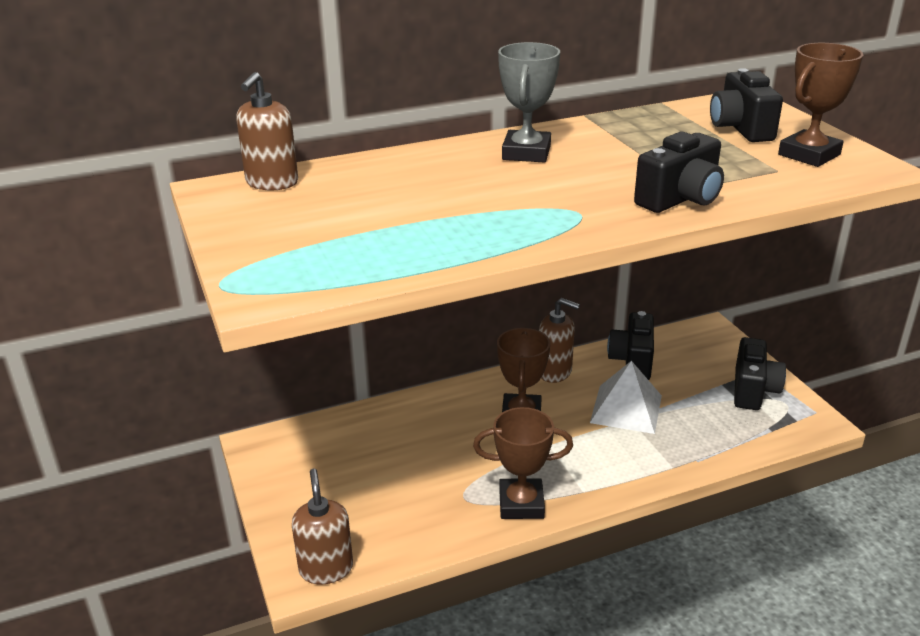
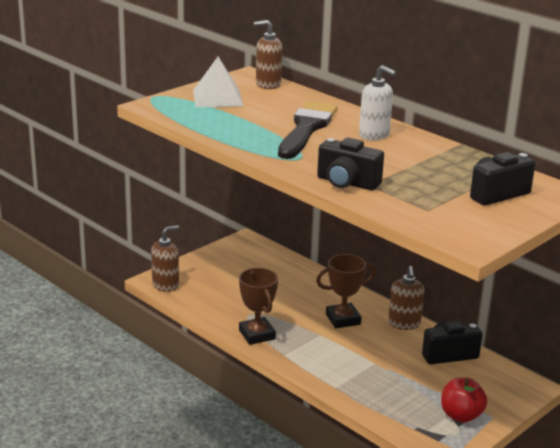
camera: 65 degrees right, 5 degrees down
grey trophy [498,42,560,163] -> white soap dispenser [359,65,396,140]
white pyramid [590,361,662,434] -> white pyramid moved to [193,57,244,107]
black camera [734,337,786,410] -> red apple [441,377,487,423]
brown trophy [778,43,863,167] -> none
none -> black brush [278,101,338,159]

